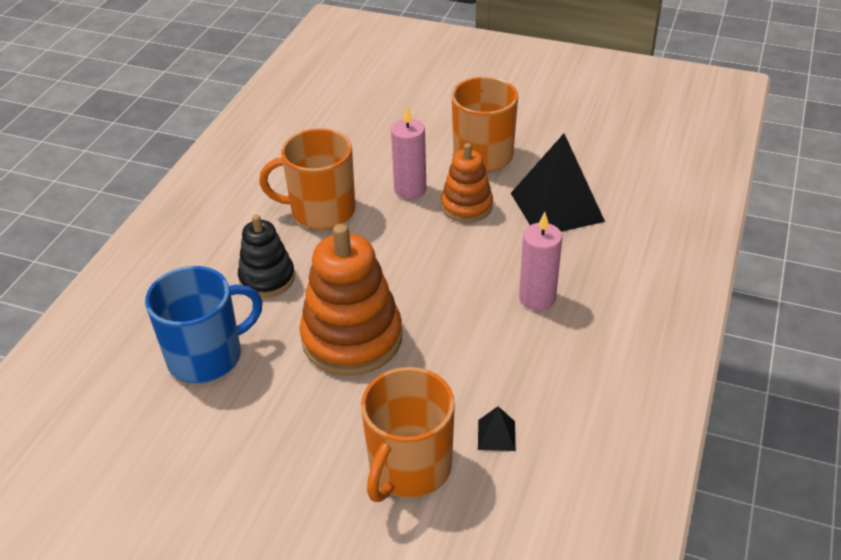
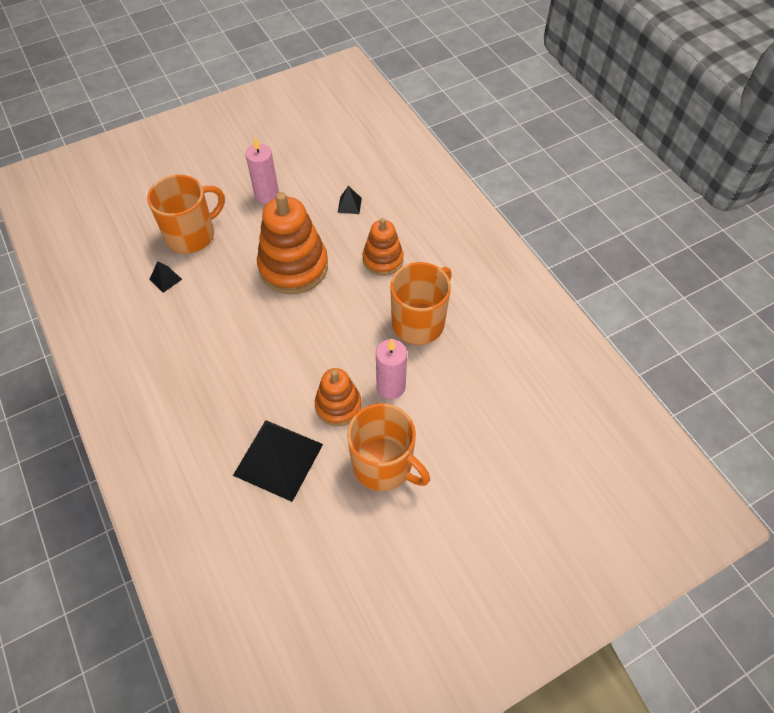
camera: 130 degrees right, 15 degrees up
blue mug [145,266,263,383] -> black pyramid [337,186,362,214]
black stacking toy [238,215,295,298] -> orange stacking toy [363,218,404,276]
orange mug [361,367,455,502] -> orange mug turned 75 degrees clockwise [147,175,225,254]
pink candle [519,212,562,310] -> pink candle moved to [245,137,279,204]

